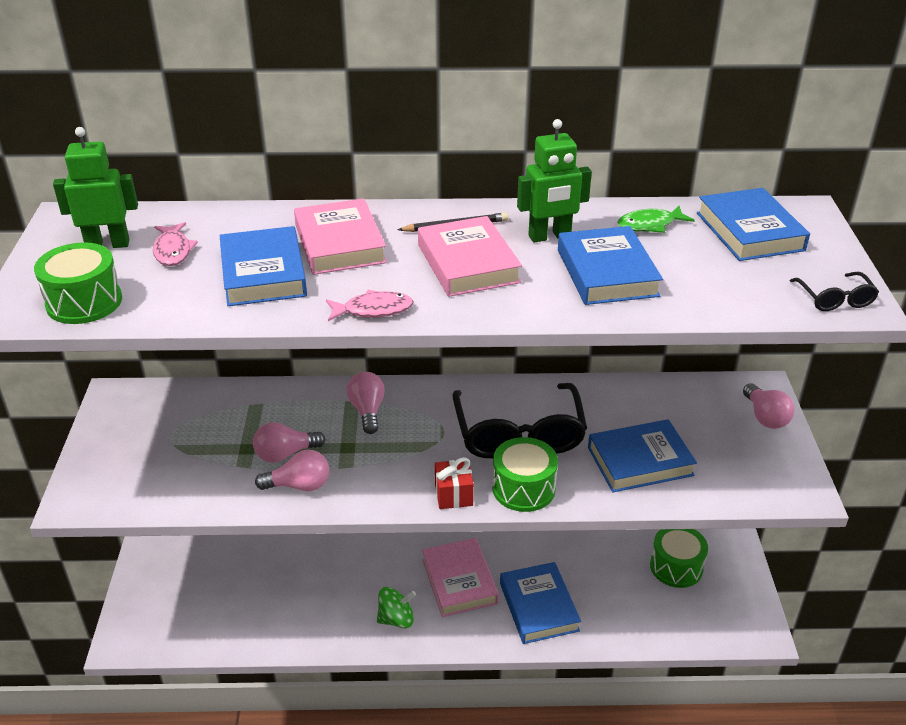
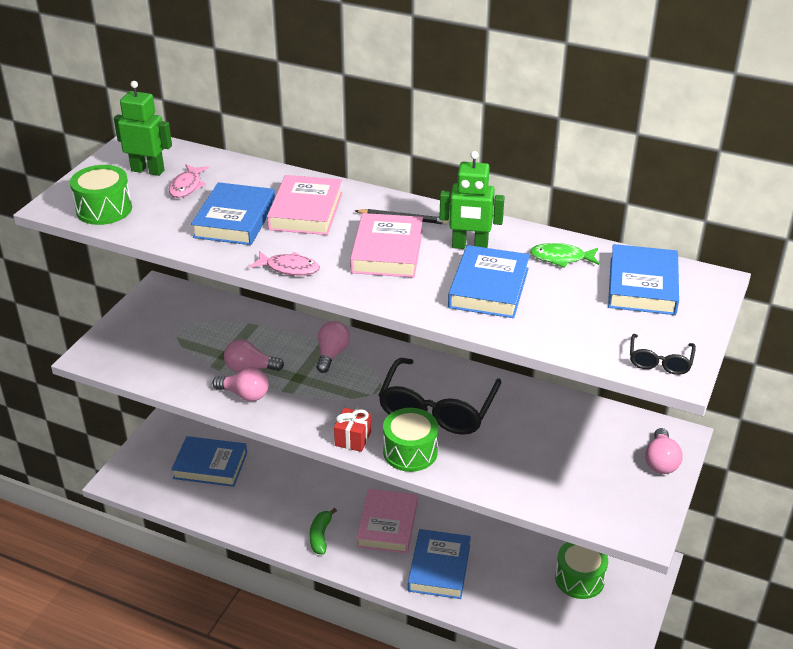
camera: 25 degrees right, 0 degrees up
green spinning top [377,587,416,628] -> green banana [310,508,337,554]
blue book [588,419,697,492] -> blue book moved to [171,436,247,487]

